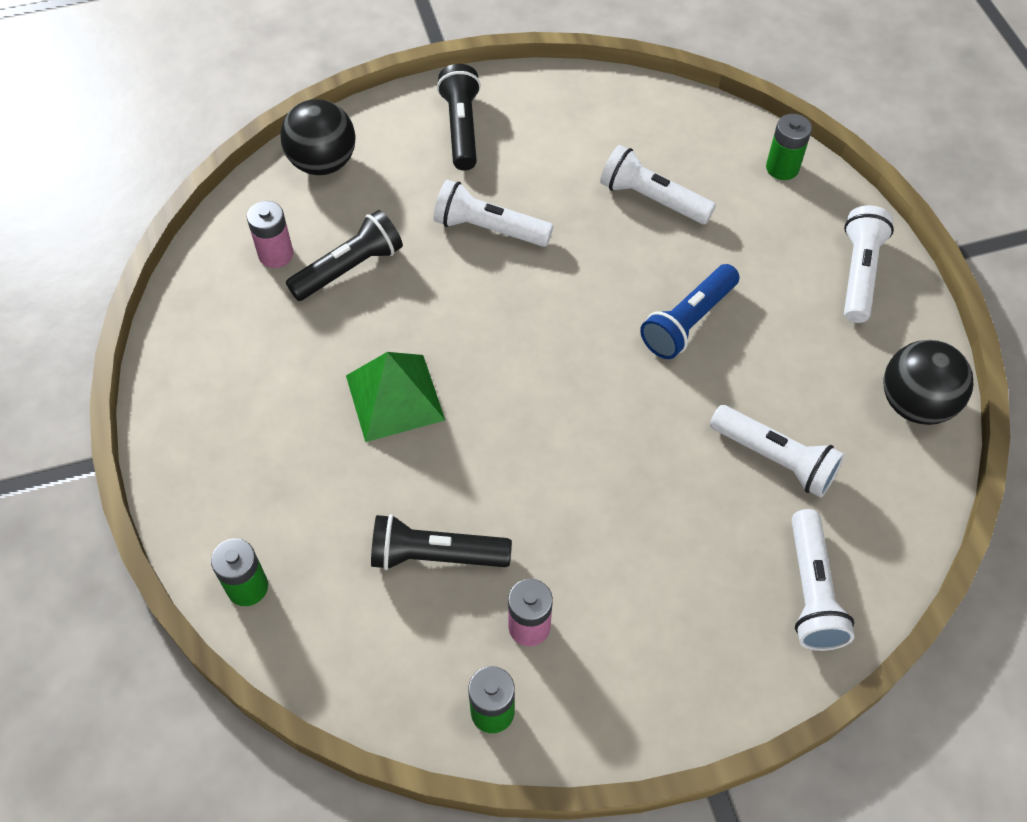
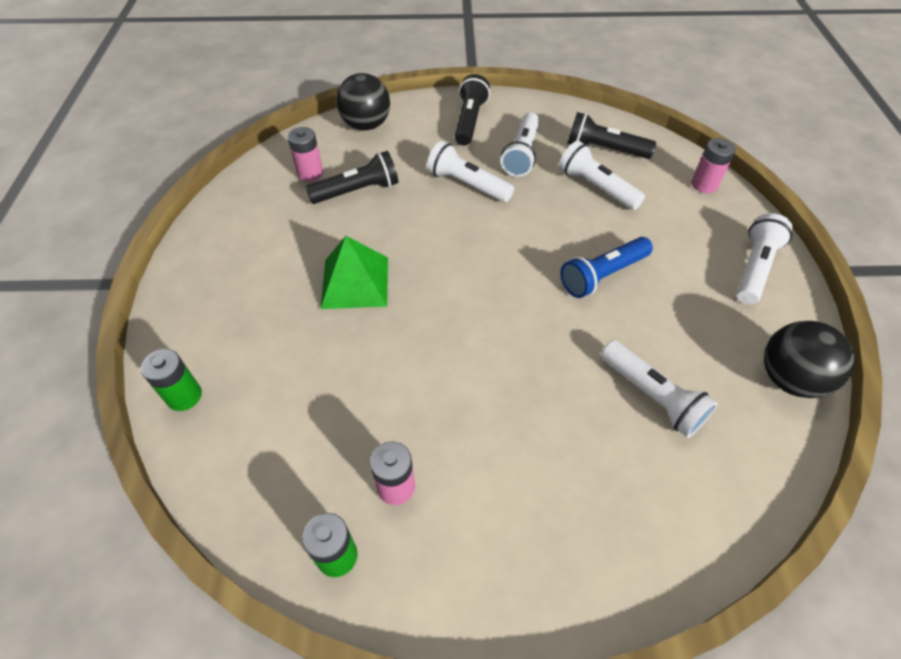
camera: 15 degrees right, 5 degrees down
black flashlight [371,514,512,570] -> black flashlight moved to [567,112,656,159]
green battery [766,114,812,180] -> pink battery [691,138,736,193]
white flashlight [791,509,854,651] -> white flashlight moved to [501,112,540,177]

